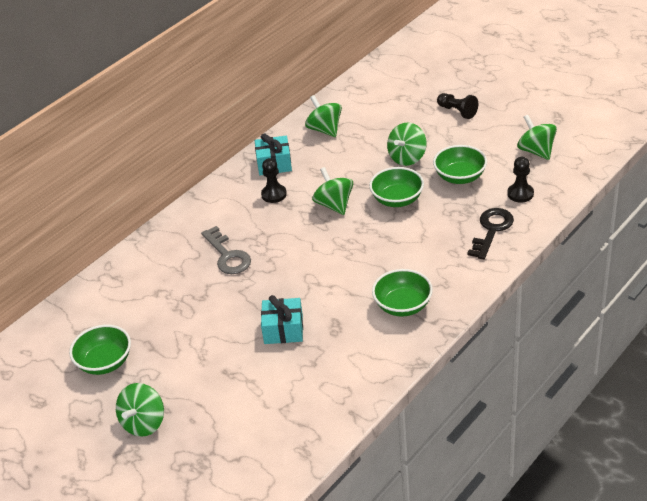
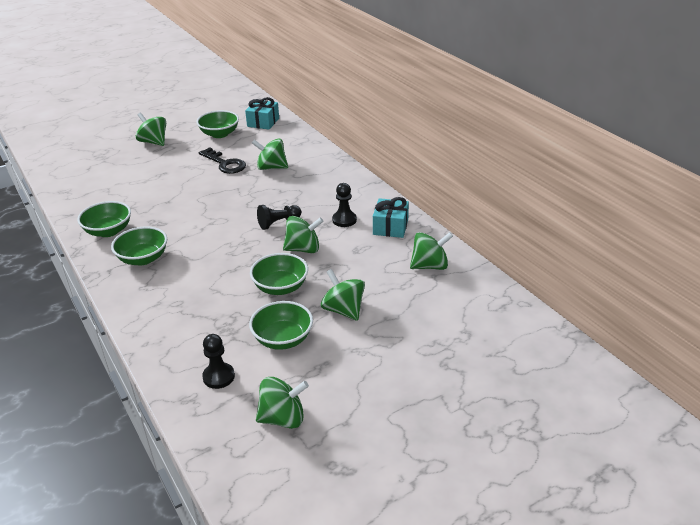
camera: 105 degrees right, 5 degrees down
grey key [201,226,251,274] -> none
turquoise gift [261,295,303,344] -> turquoise gift moved to [245,97,279,130]
black pawn [437,93,478,119] -> black pawn moved to [257,205,301,230]
black key [468,208,514,259] -> black key moved to [199,147,246,174]
none -> green bowl [77,201,131,237]
none -> green spinning top [252,138,288,170]

